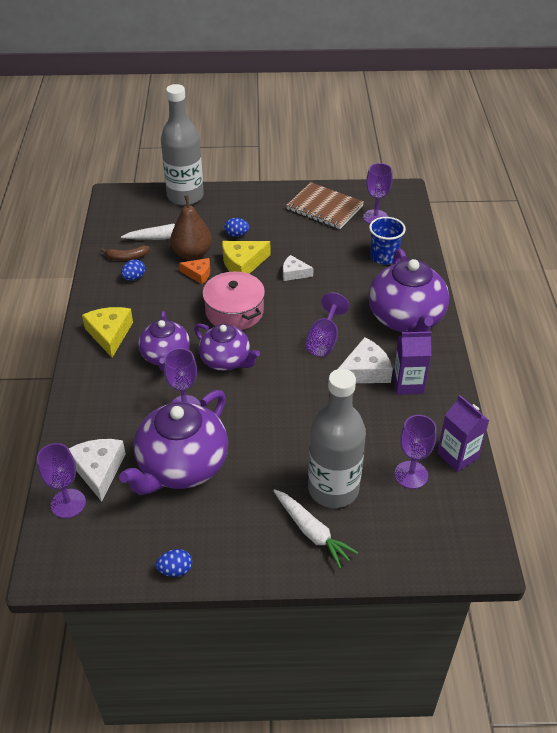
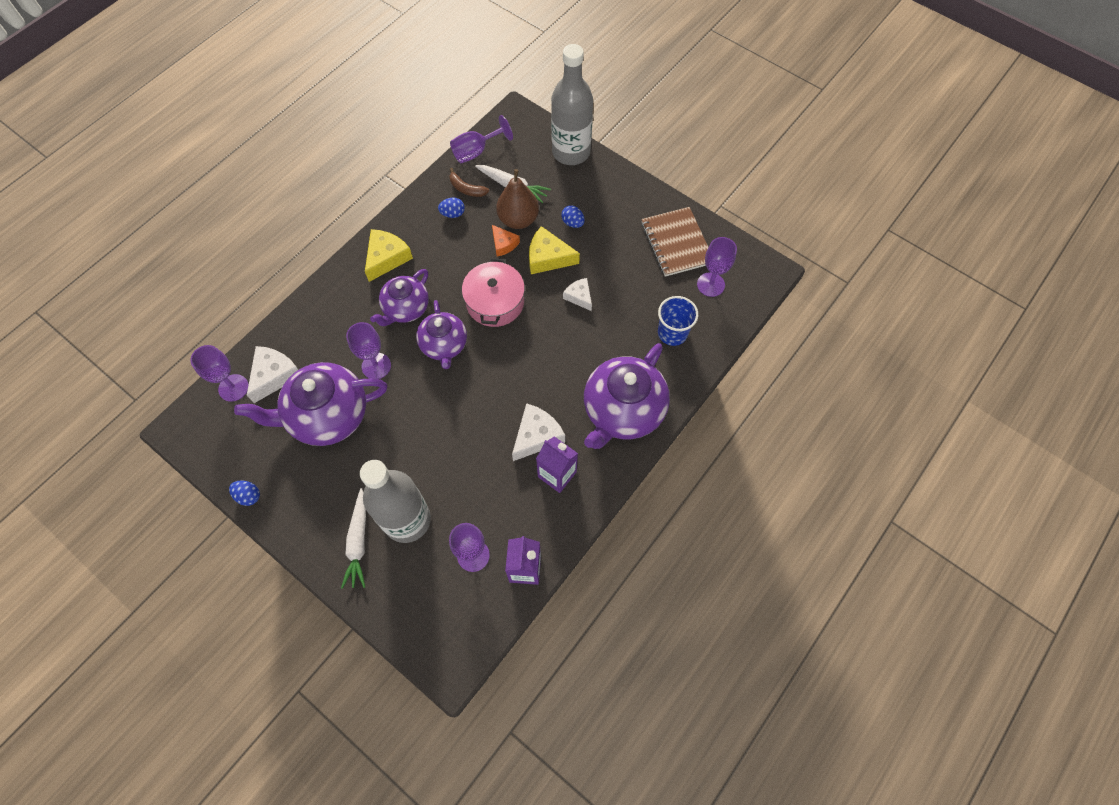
camera: 40 degrees right, 20 degrees up
purple goblet [305,292,349,357] -> purple goblet moved to [450,115,513,163]
white cheese [338,337,393,383] -> white cheese turned 60 degrees counterclockwise [512,403,565,461]

